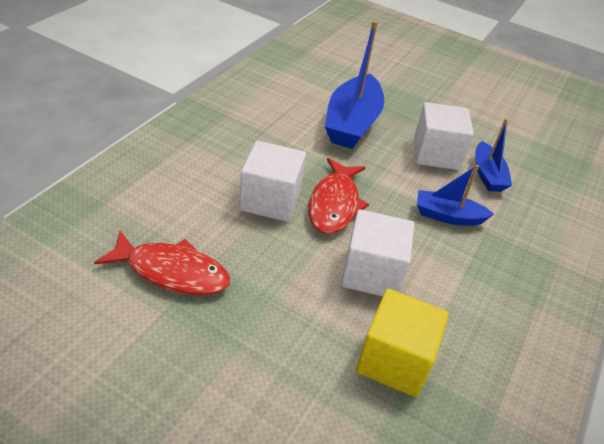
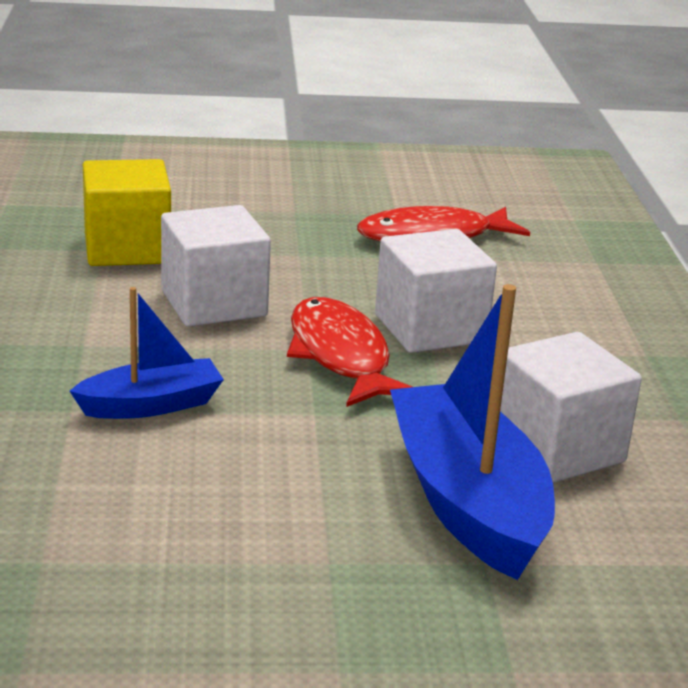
camera: 150 degrees right, 15 degrees down
white cube [414,102,474,170] -> white cube moved to [500,332,642,483]
blue boat [475,118,512,192] -> none

